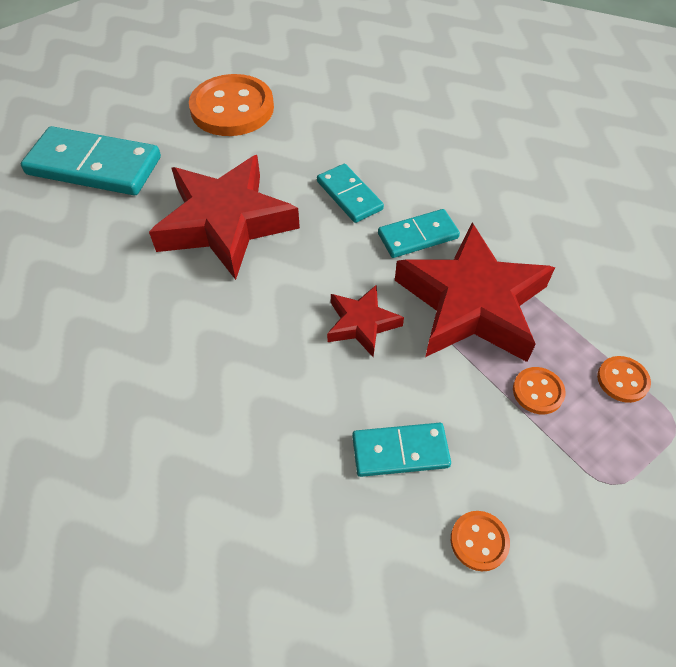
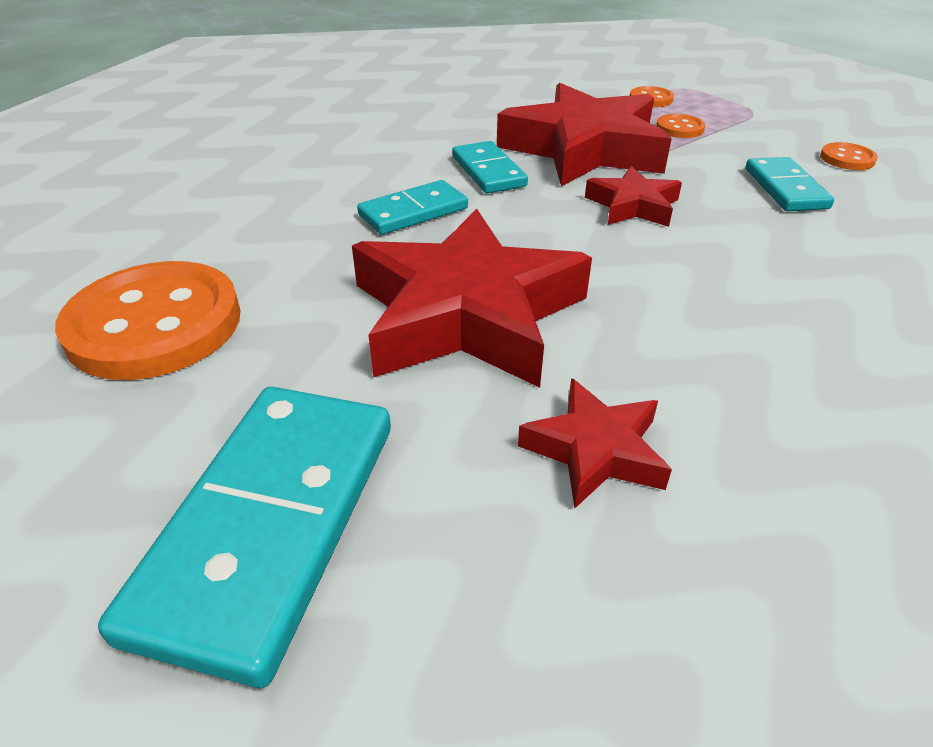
camera: 90 degrees left, 15 degrees down
none -> red star [518,378,672,508]

